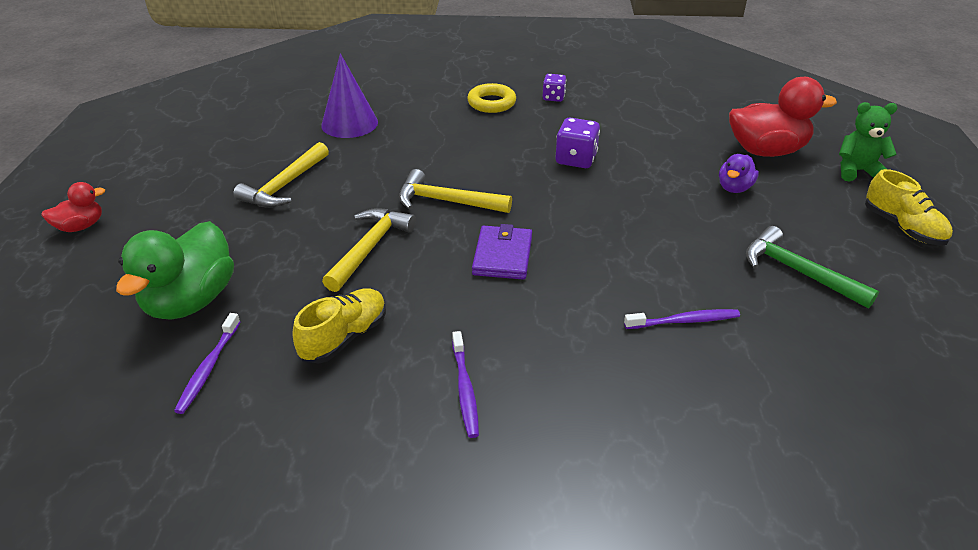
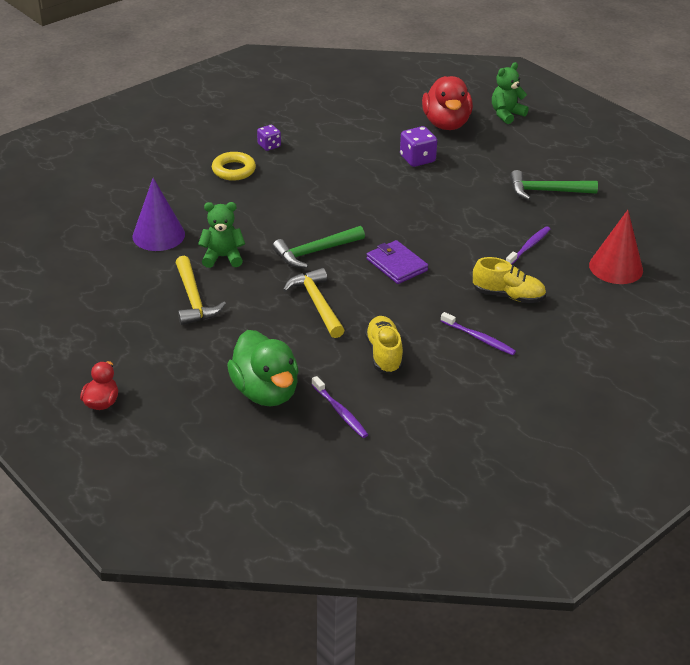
camera: 45 degrees left, 0 degrees up
yellow hammer [399,169,512,213] -> green hammer [272,226,365,268]
purple dice [556,118,600,168] -> purple dice moved to [400,126,437,167]
purple duck [719,154,759,193] -> none
red duck [729,77,837,157] -> red duck turned 135 degrees clockwise [422,76,473,130]
yellow shoe [865,169,953,245] -> yellow shoe moved to [473,257,546,303]
none -> green teddy bear [198,202,245,268]
none -> red cone [589,210,643,284]

